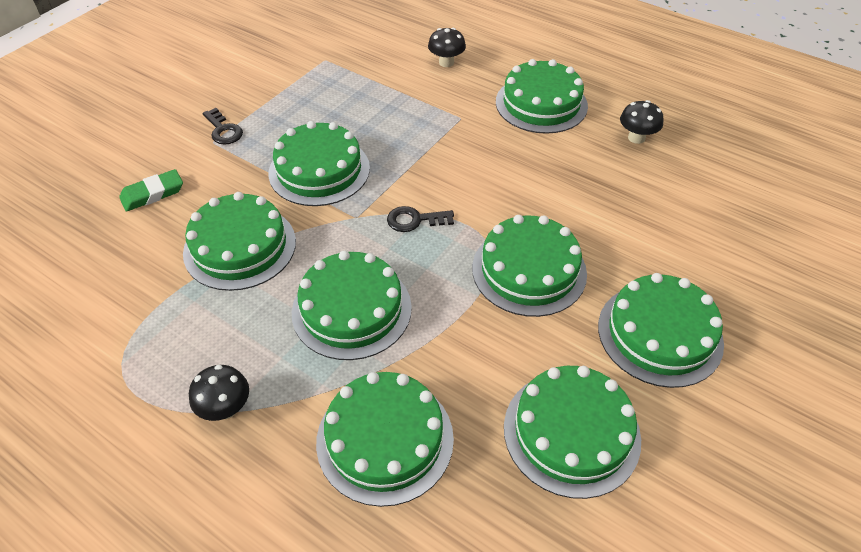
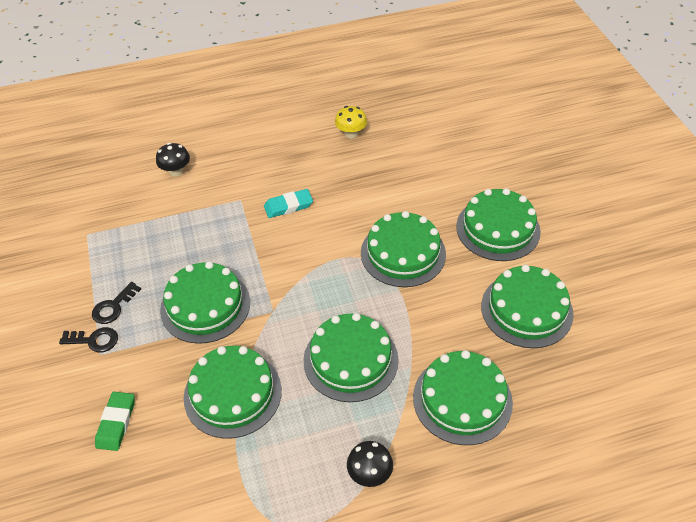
camera: 50 degrees left, 0 degrees up
black key [387,206,454,232] -> black key moved to [92,282,141,324]
green cake [496,59,588,134] -> none
black mushroom [620,100,663,144] -> yellow mushroom [335,106,367,138]
none -> turquoise eraser [264,189,313,218]

